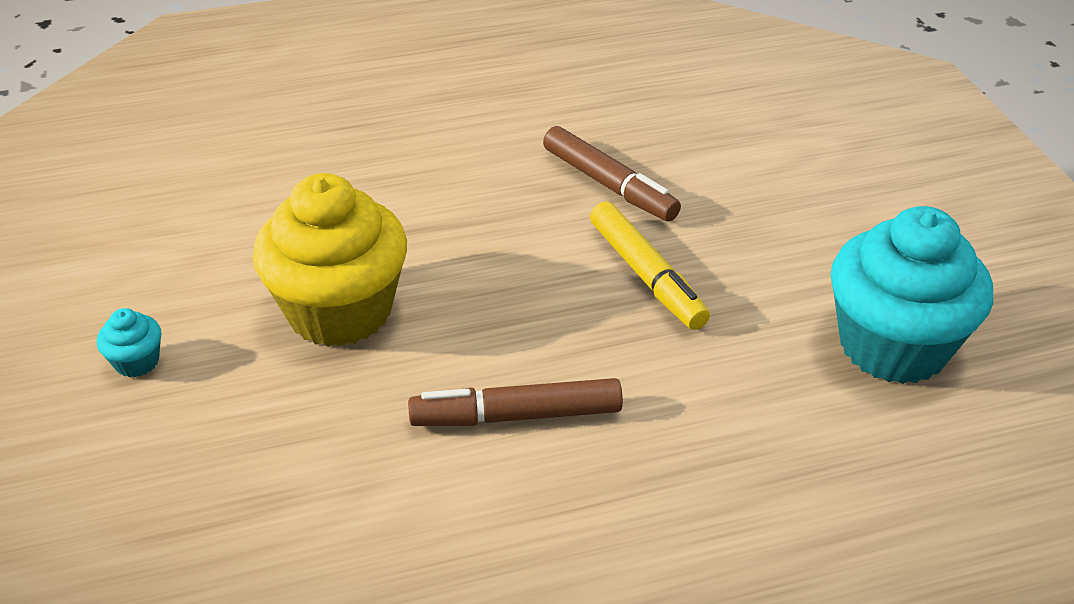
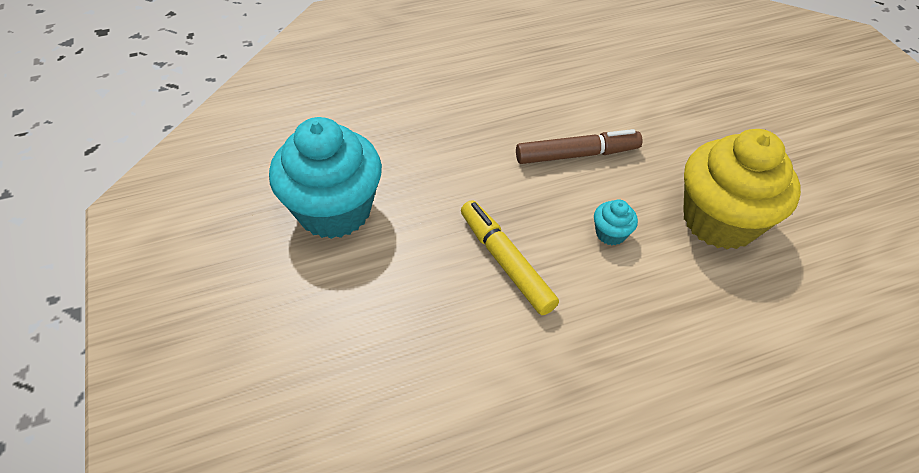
camera: 175 degrees right, 10 degrees up
turquoise cupcake [97,308,161,377] -> turquoise cupcake moved to [594,199,638,245]
brown marker [543,126,681,222] -> none

